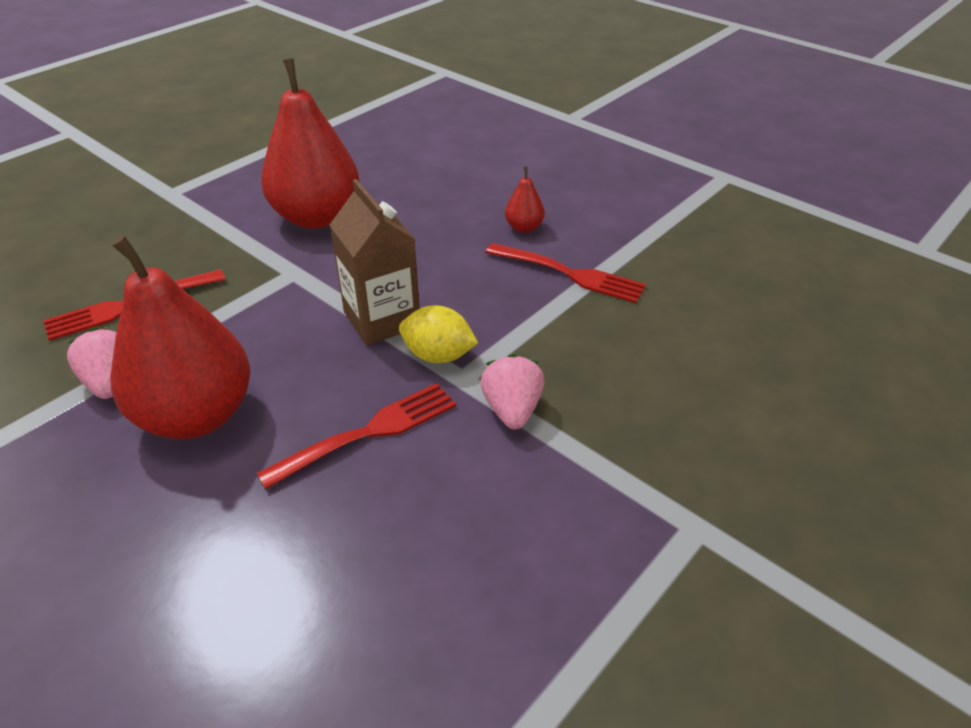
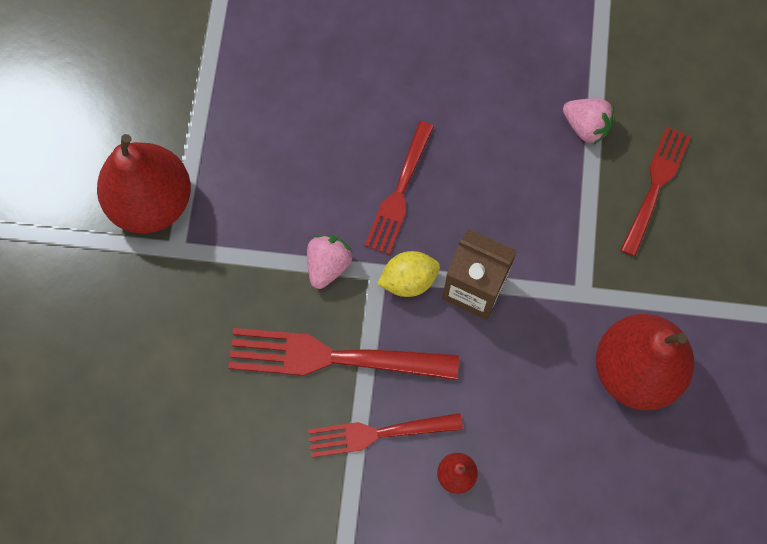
camera: 145 degrees right, 30 degrees up
red pear [111,235,250,439] -> red pear moved to [97,134,191,233]
pink strawberry [481,354,545,429] -> pink strawberry turned 120 degrees counterclockwise [307,235,352,289]
none -> red fork [228,328,459,380]

